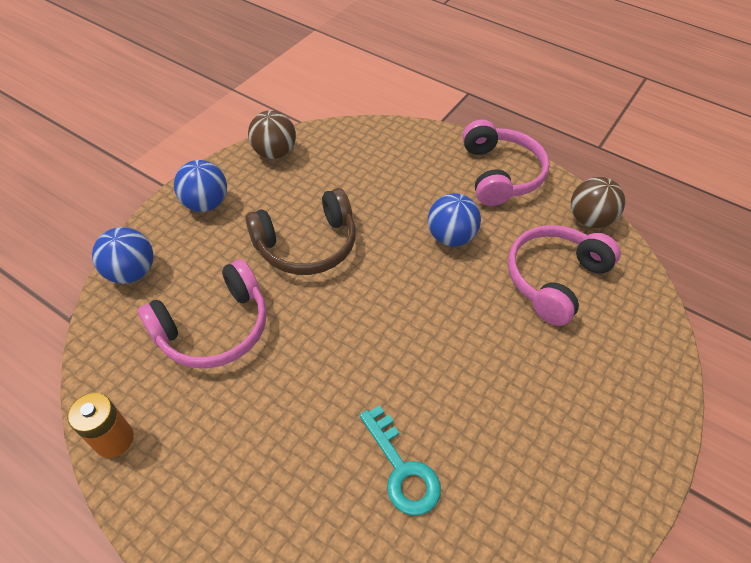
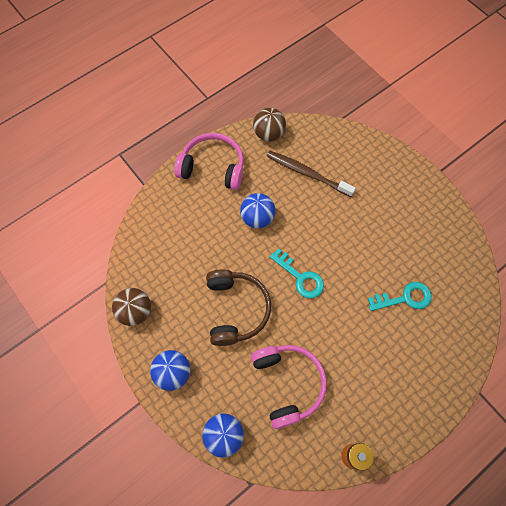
camera: 70 degrees left, 15 degrees up
pink headphones [508,225,620,326] -> brown toothbrush [267,151,356,197]
none -> turquoise key [270,248,324,298]

